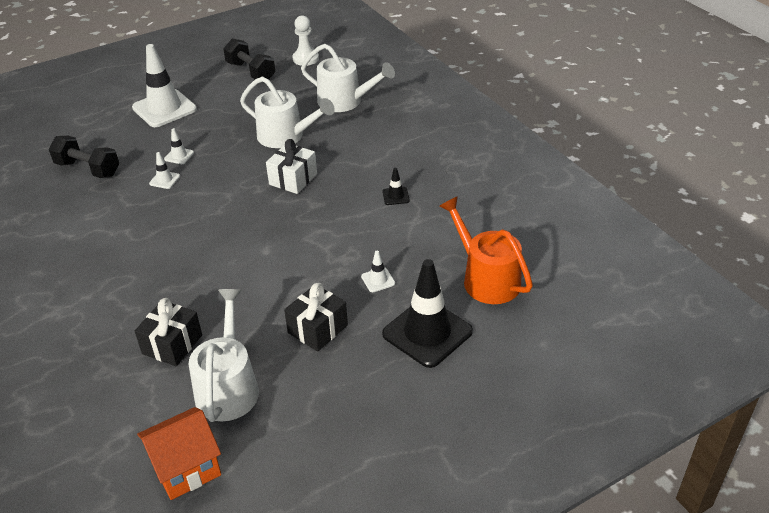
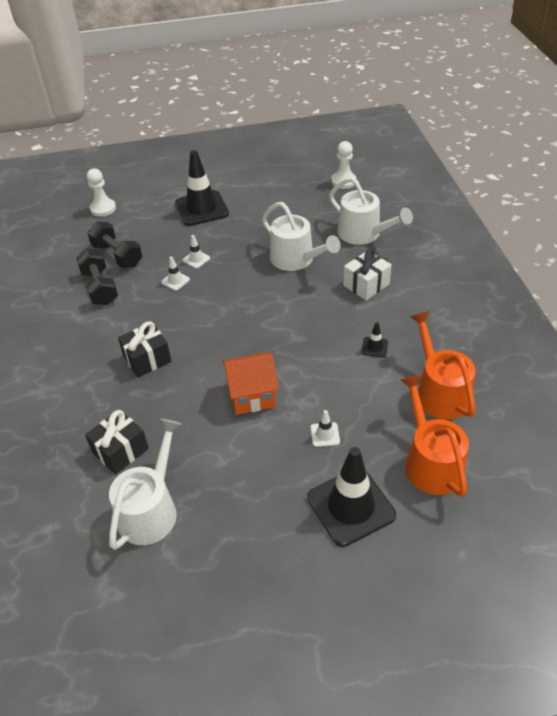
camera: 20 degrees right, 5 degrees up
white traffic cone [132,44,197,127] -> black traffic cone [175,150,229,226]
orange house [137,407,221,500] -> orange house moved to [222,352,279,415]
black dumbbell [223,38,275,79] -> black dumbbell moved to [76,249,118,305]
white gift [266,139,317,194] -> white gift moved to [343,248,392,300]
black gift [284,283,348,352] -> black gift moved to [118,322,172,377]
none -> white pawn [87,169,116,217]
none -> orange watering can [410,311,476,420]

